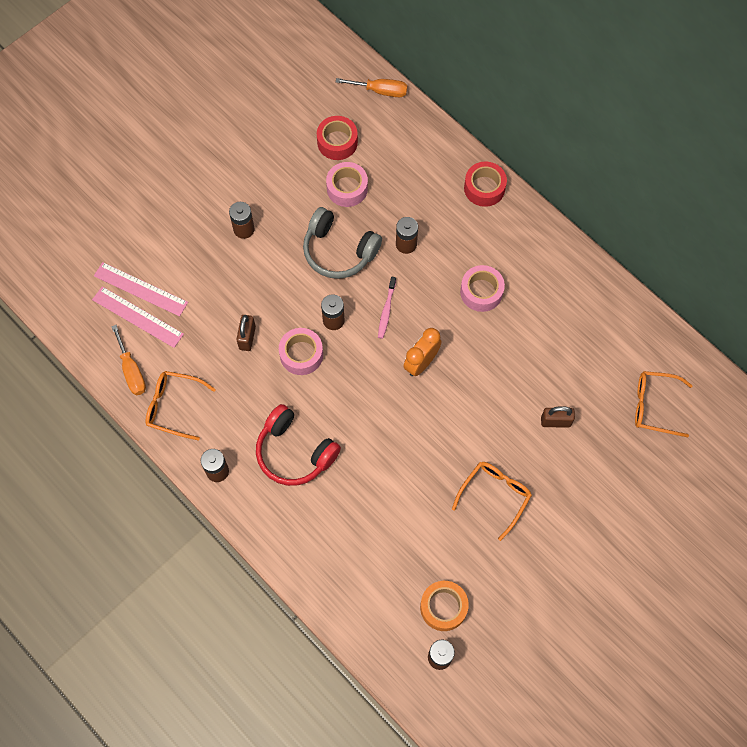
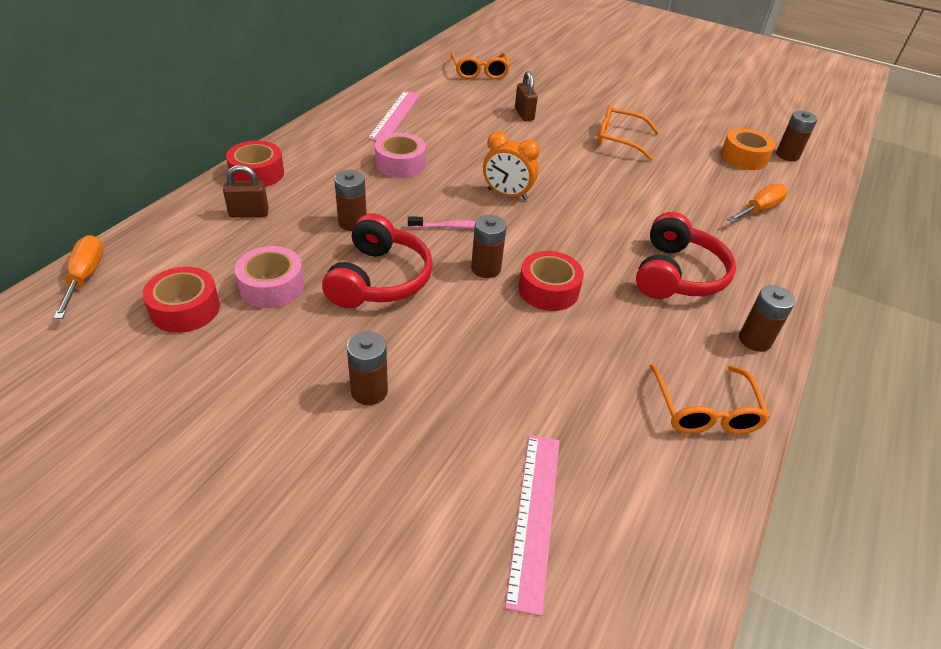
camera: 110 degrees left, 25 degrees down
pink ruler [92,286,184,348] -> pink ruler moved to [368,91,421,141]
orange screwdriver [111,325,146,395] -> orange screwdriver moved to [727,183,788,223]
brown padlock [236,315,256,351] -> brown padlock moved to [223,165,269,218]
pink tape [279,328,323,375] -> red tape [518,251,584,311]
grey headphones [303,207,382,279] -> red headphones [322,213,433,308]

